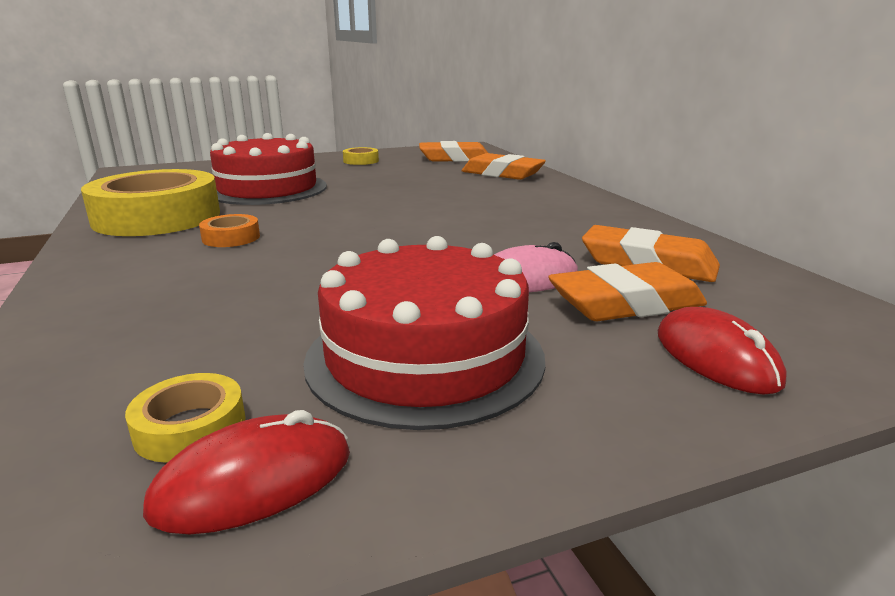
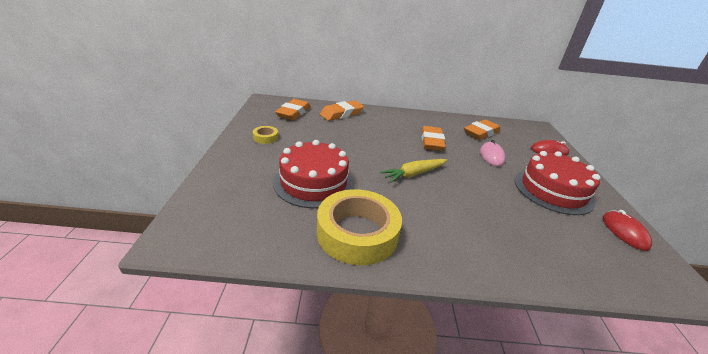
camera: 70 degrees left, 10 degrees up
yellow tape [125,373,246,463] -> none
orange tape [199,214,260,247] -> none
orange eraser [548,262,707,321] -> orange eraser moved to [422,126,446,151]
none -> yellow carrot [380,159,447,183]

